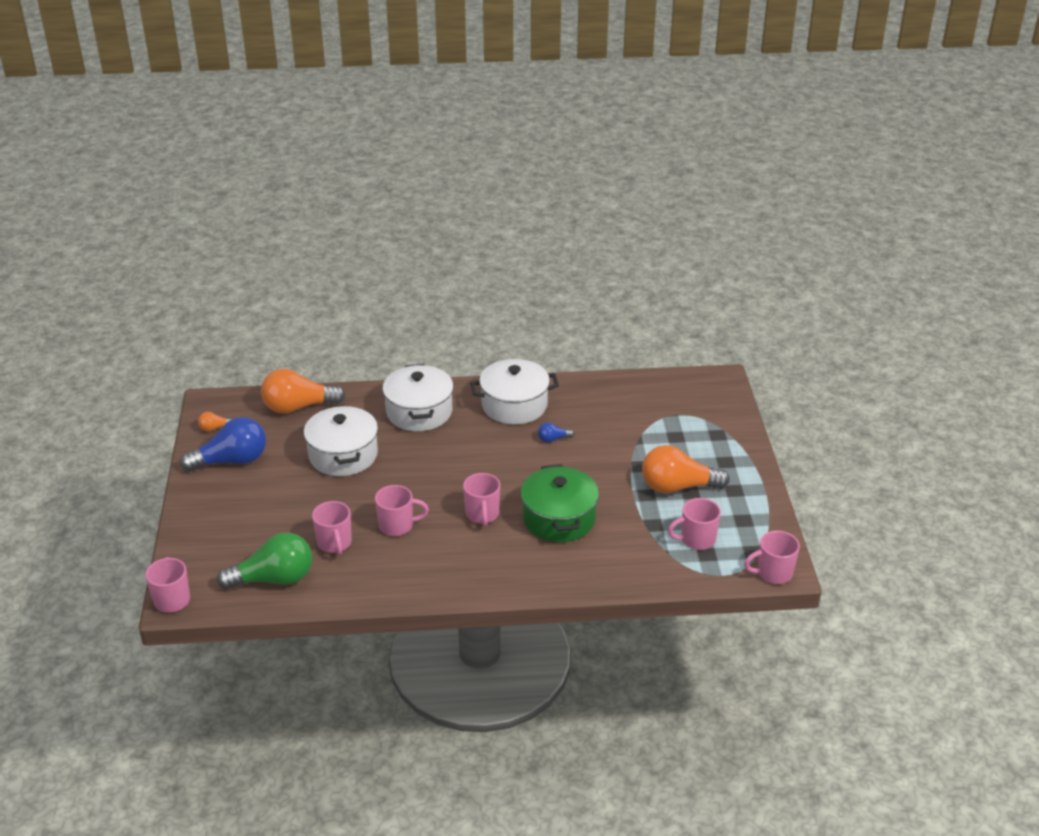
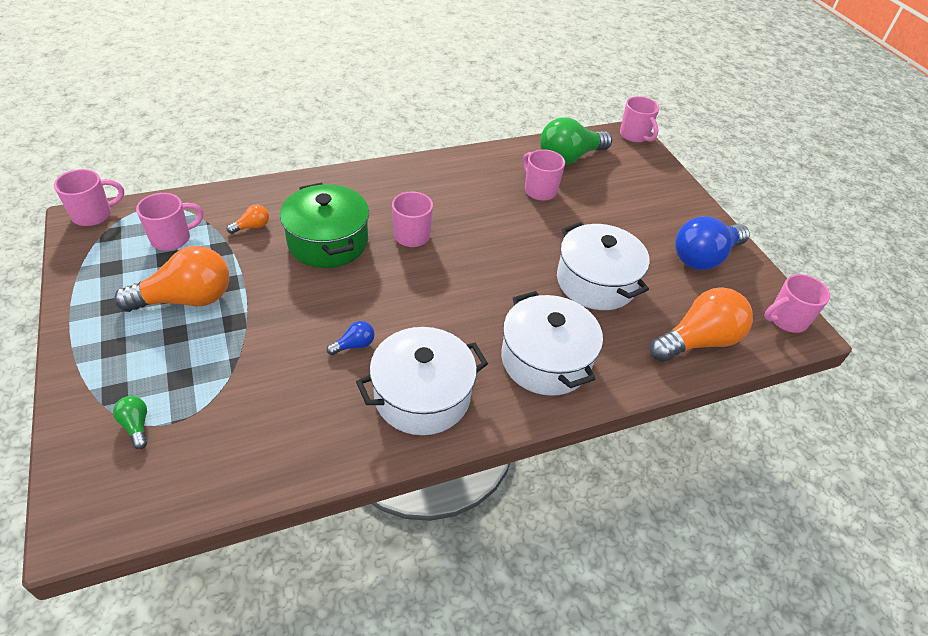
camera: 160 degrees right, 10 degrees up
orange light bulb [198,412,232,432] -> orange light bulb moved to [227,205,269,234]
pink mug [375,485,429,536] -> pink mug moved to [764,274,830,333]
none -> green light bulb [113,396,147,449]

